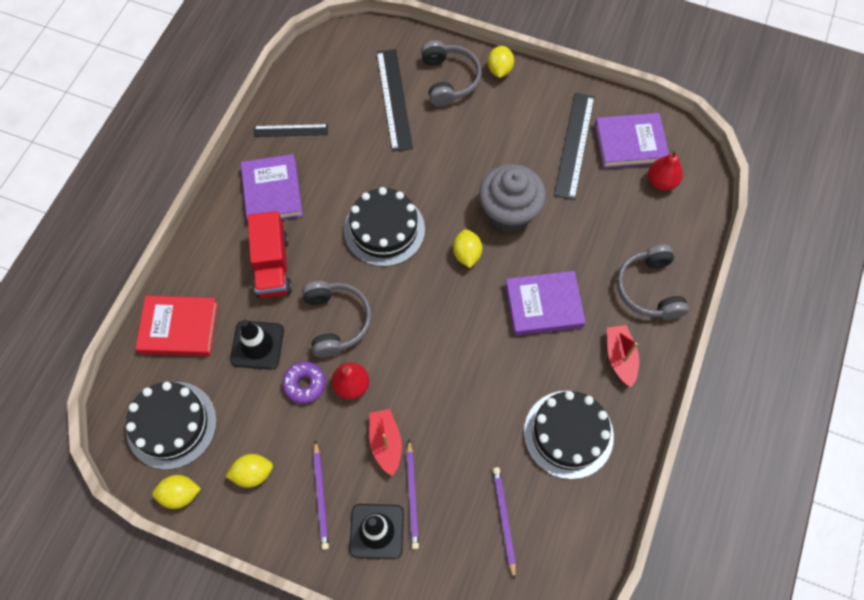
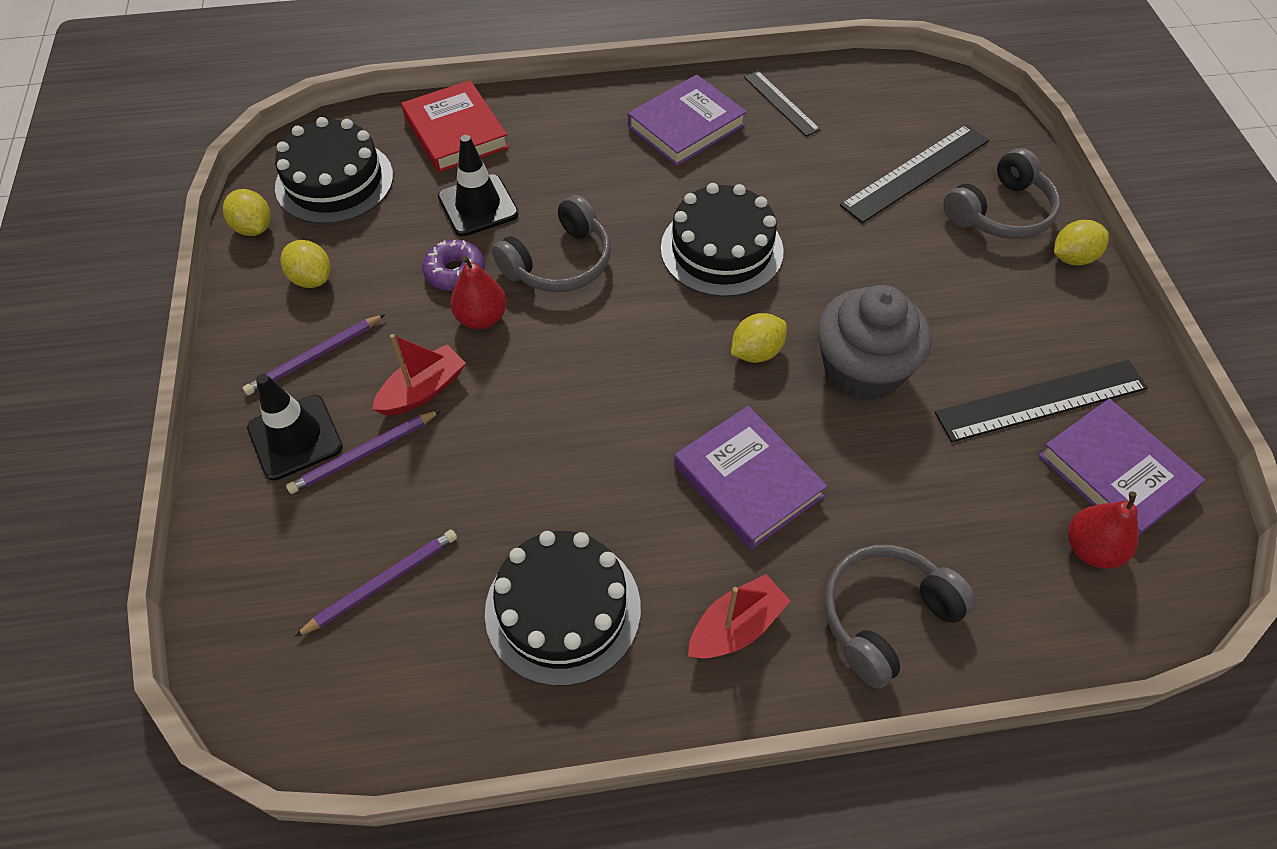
camera: 60 degrees right, 10 degrees down
red truck [248,211,292,298] -> none

